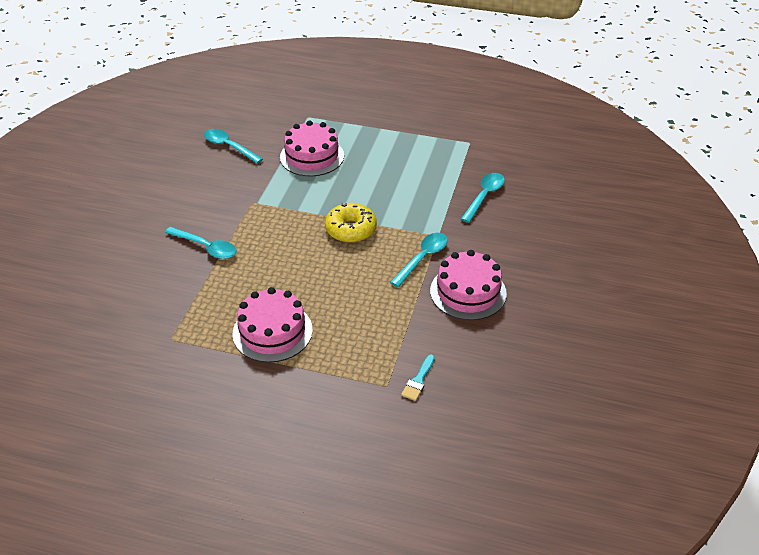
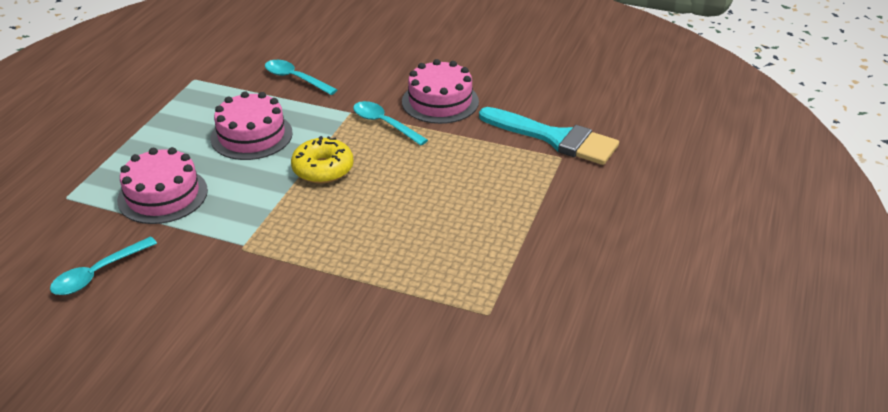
camera: 85 degrees left, 5 degrees down
turquoise spoon [165,227,236,259] -> none
pink cake [233,287,313,363] -> pink cake moved to [211,91,293,160]
turquoise brush [401,355,435,401] -> turquoise brush [479,107,619,165], size x2.49

